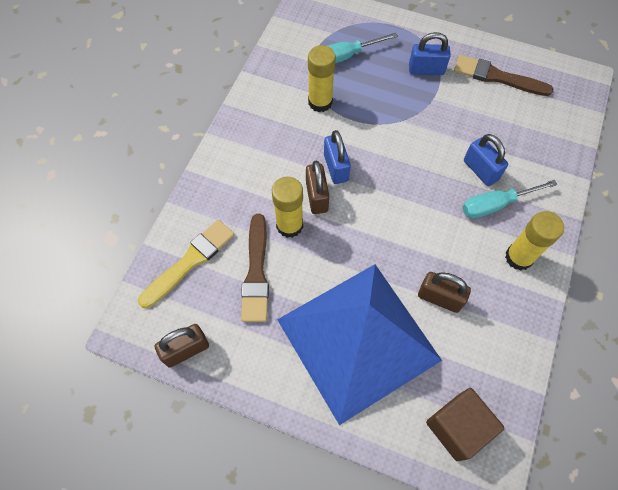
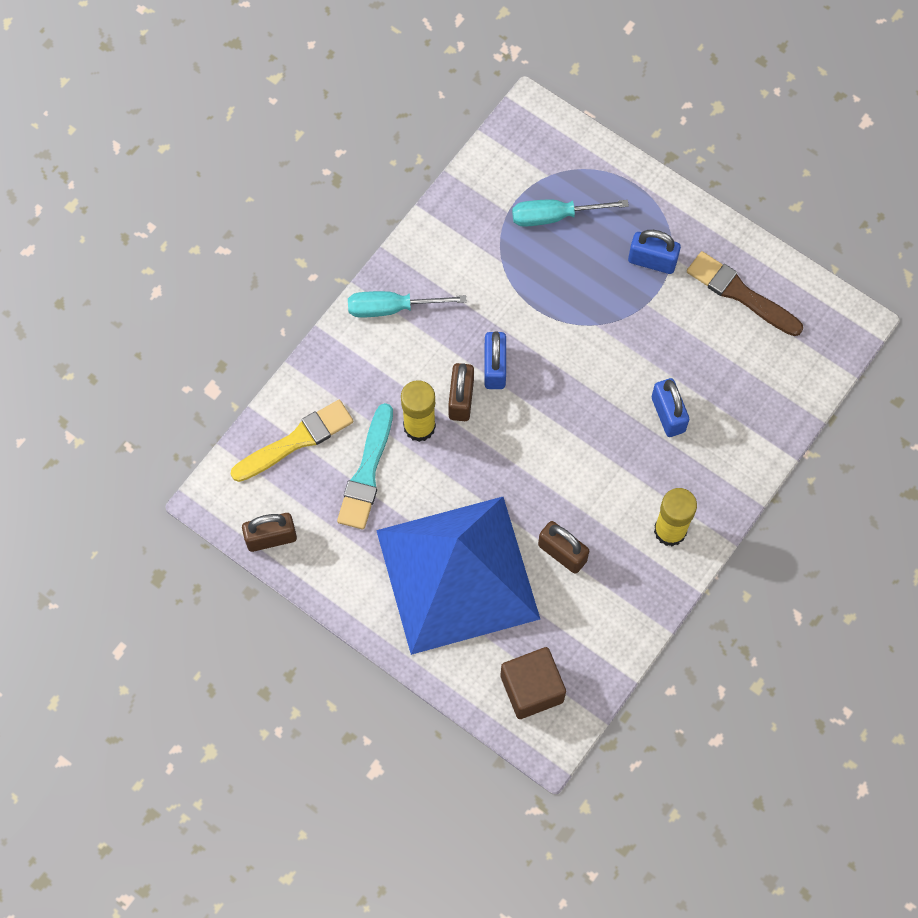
camera: 15 degrees right, 5 degrees up
brown brush [241,214,269,322] -> turquoise brush [337,403,393,529]
yellow glue stick [308,45,336,112] -> none
turquoise screwdriver [462,180,558,218] -> turquoise screwdriver moved to [348,291,466,317]

